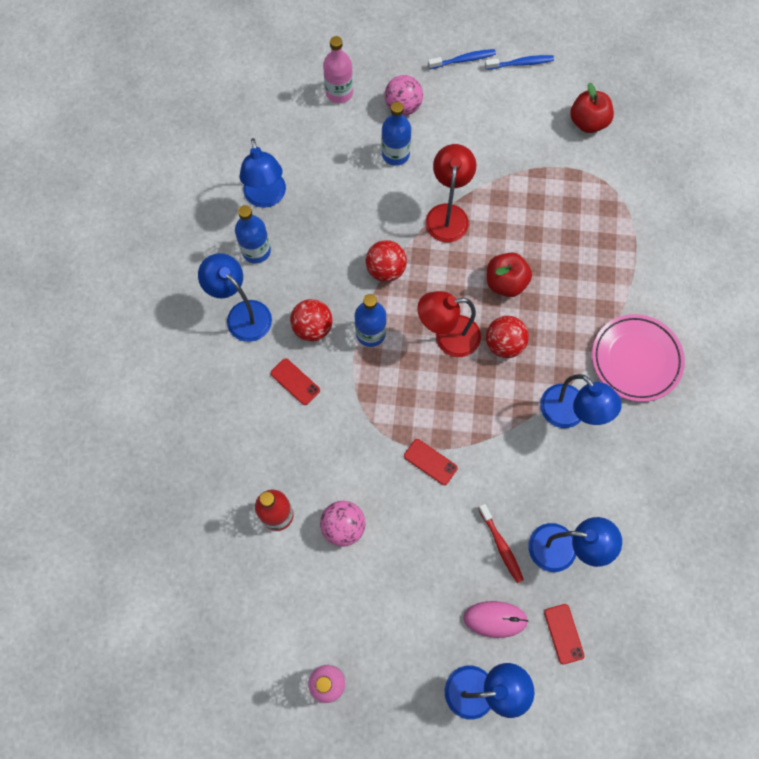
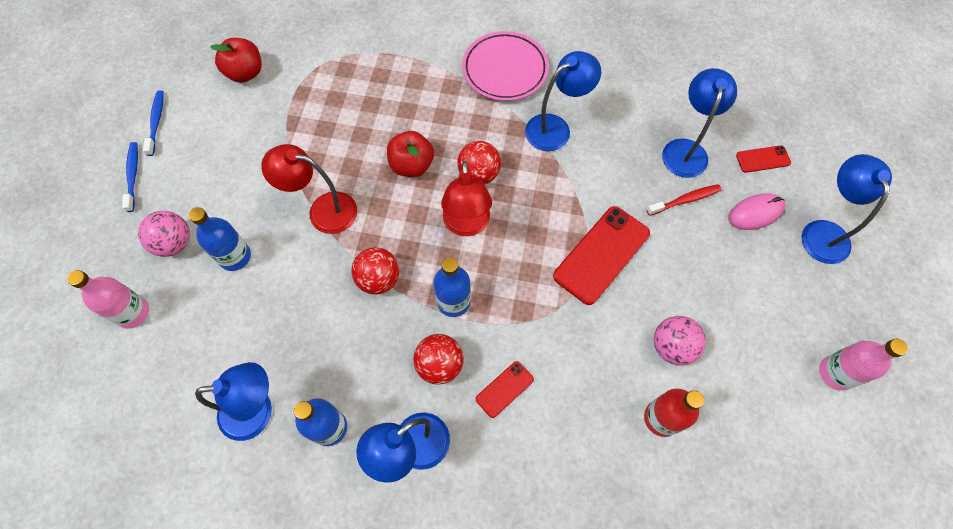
camera: 85 degrees left, 5 degrees down
red phone [404,439,458,485] -> red phone [553,206,650,305], size x1.96
pink mouse [463,601,528,638] -> pink mouse turned 60 degrees clockwise [728,193,785,230]

